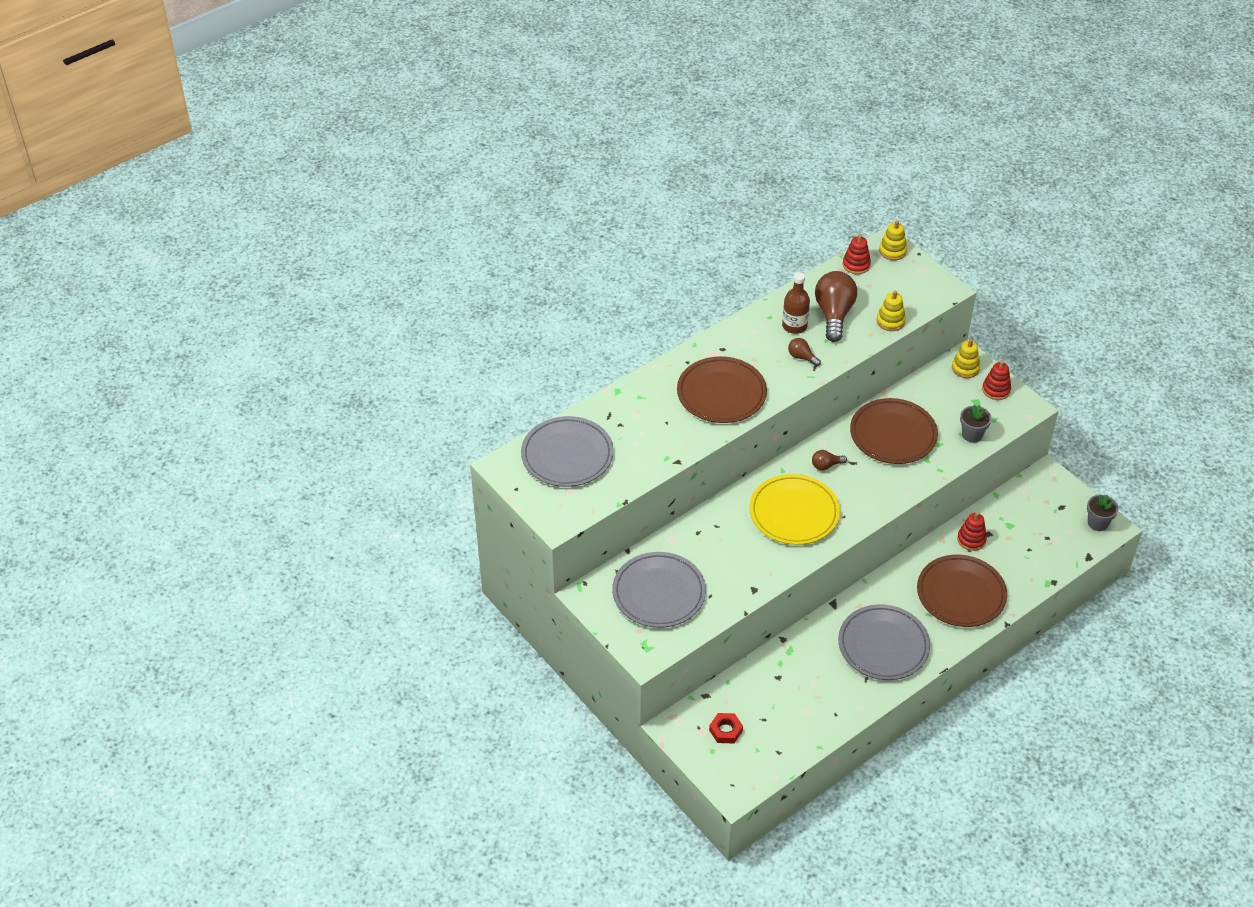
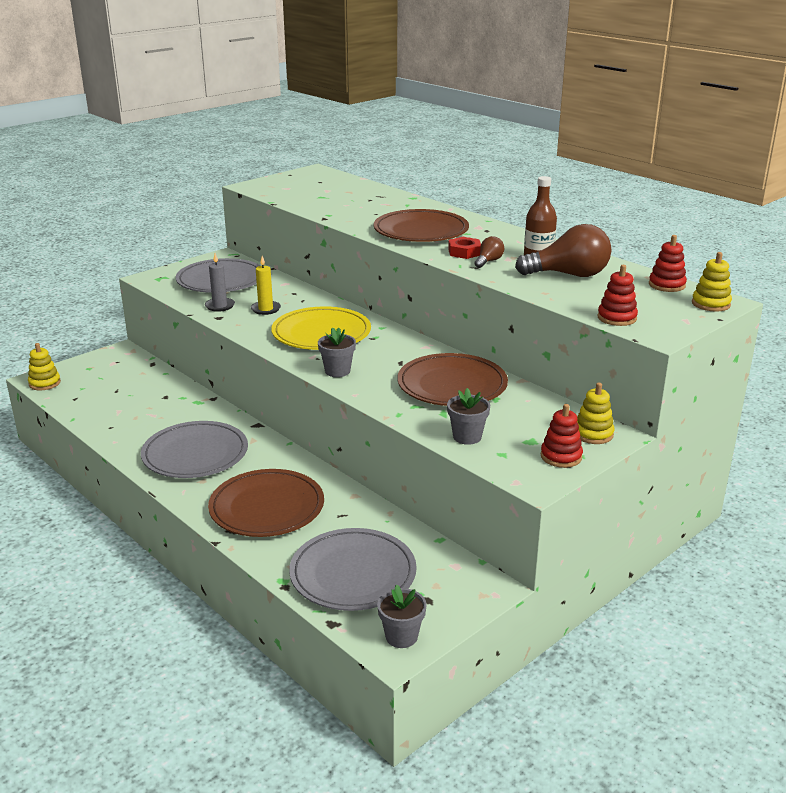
camera: 85 degrees right, 20 degrees down
grey plate [521,416,614,487] -> grey plate moved to [289,528,417,611]
red nut [709,713,743,743] -> red nut moved to [448,237,481,259]
brown light bulb [812,450,847,470] -> none
yellow stacking toy [877,291,906,331] -> yellow stacking toy moved to [28,343,61,391]
red stacking toy [957,512,987,551] -> red stacking toy moved to [597,265,638,326]
none -> grey candle [205,253,235,312]
none -> yellow candle [251,256,281,315]
none -> grey flower pot [318,327,356,377]

